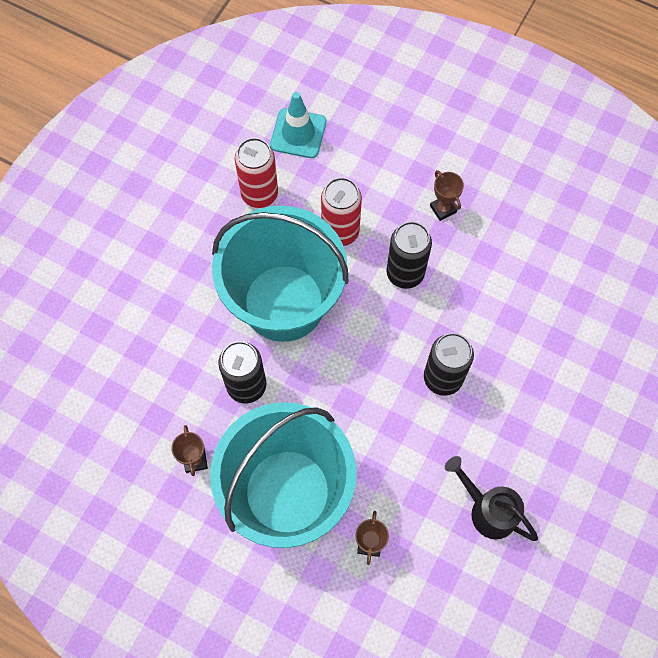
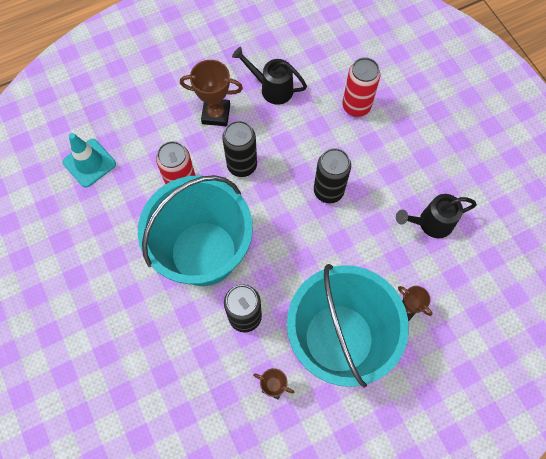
camera: 55 degrees left, 0 degrees up
red can [235,138,278,208] -> red can moved to [342,57,381,117]
brown trophy [430,170,464,221] -> brown trophy [180,60,243,126], size x1.64
none -> black watering can [232,47,307,105]

